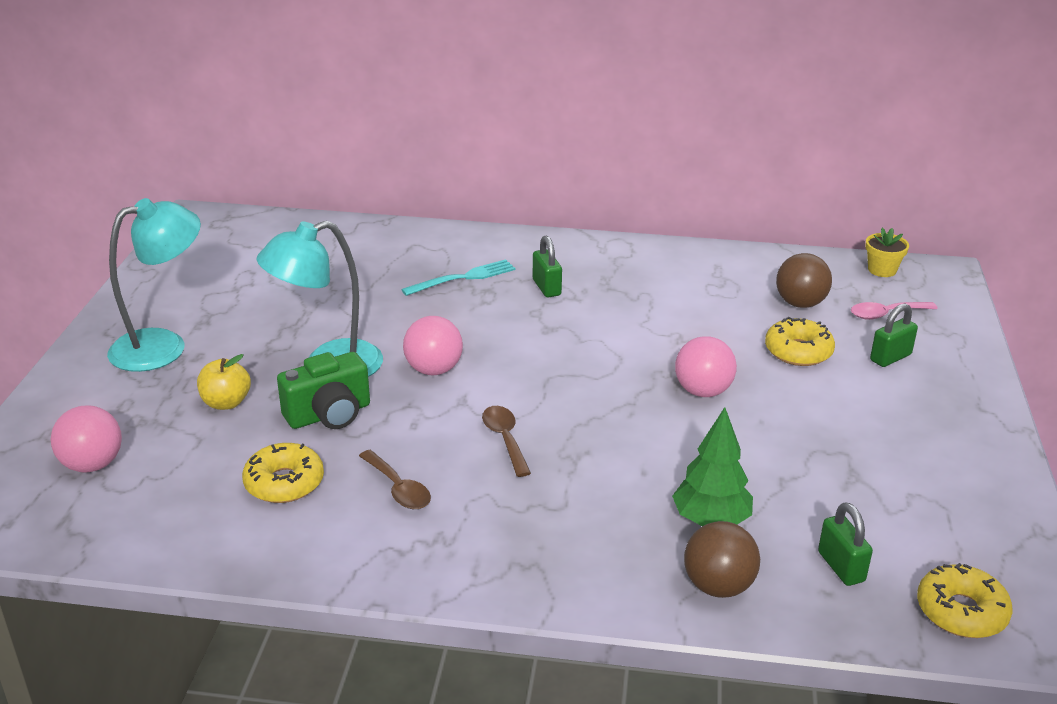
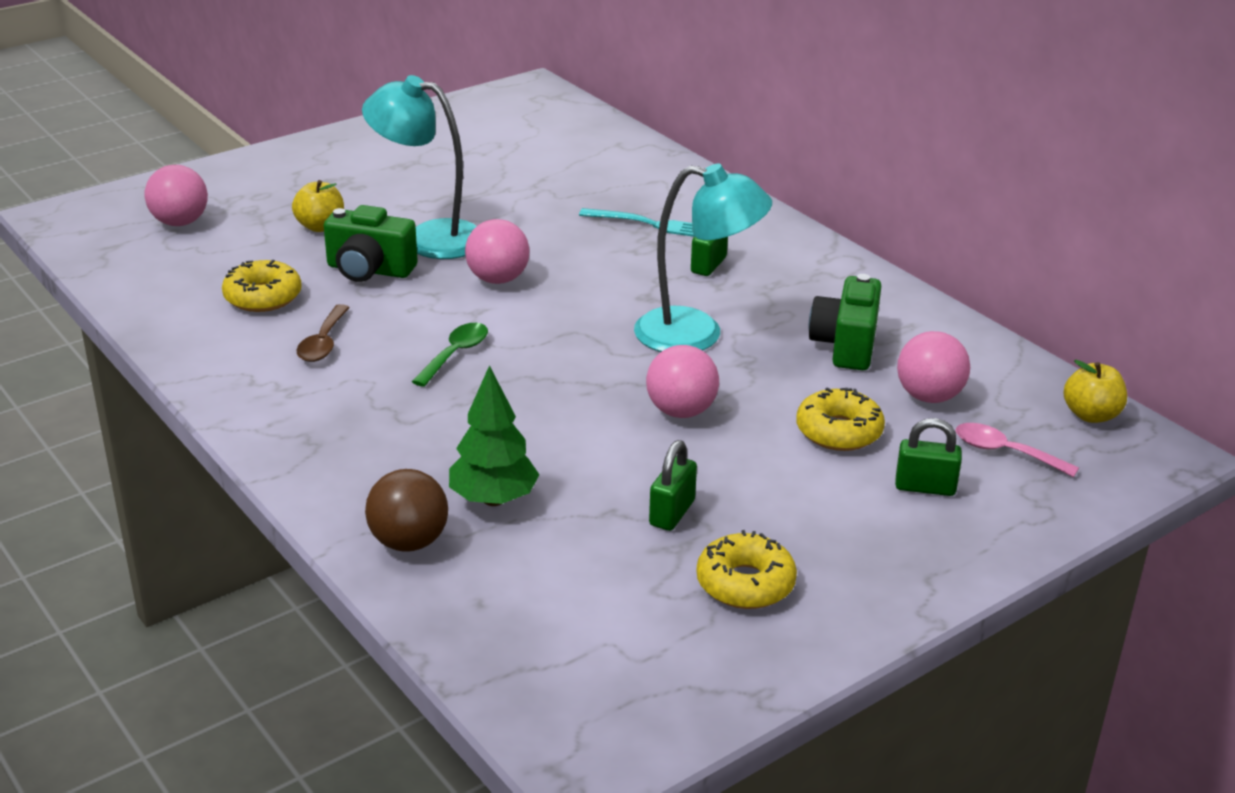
camera: 45 degrees right, 0 degrees up
turquoise lamp [107,198,201,372] -> turquoise lamp moved to [634,164,772,352]
brown spoon [482,406,531,477] -> green spoon [412,323,488,387]
brown ball [776,253,832,308] -> pink ball [897,331,970,403]
green padlock [818,502,873,586] -> green padlock moved to [649,440,697,531]
yellow flower pot [865,228,909,277] -> yellow apple [1063,360,1127,423]
yellow donut [917,563,1013,638] -> yellow donut moved to [697,530,797,609]
none -> green camera [809,274,881,370]

